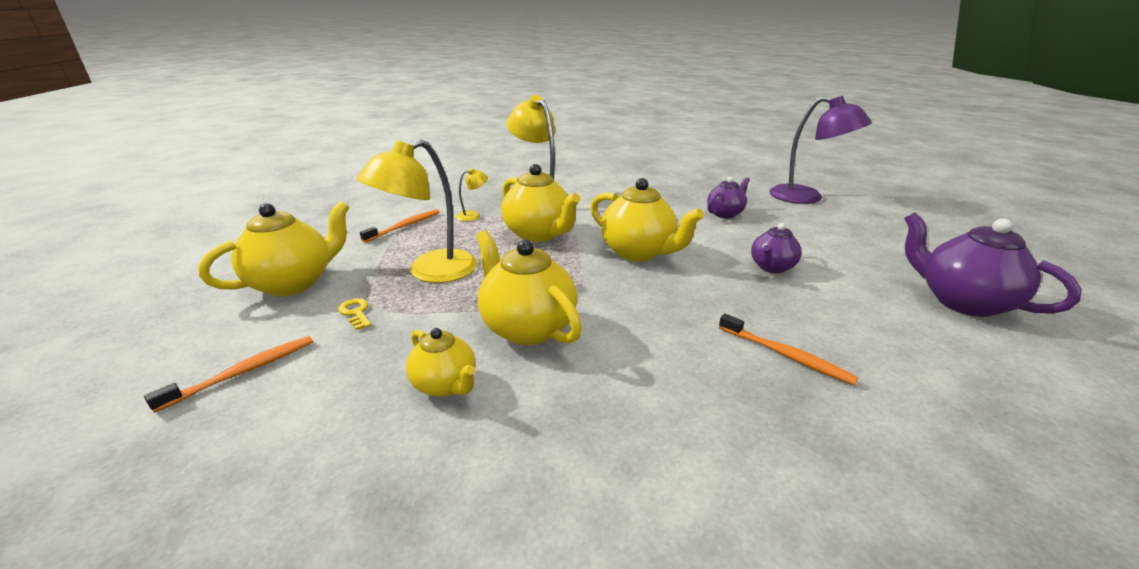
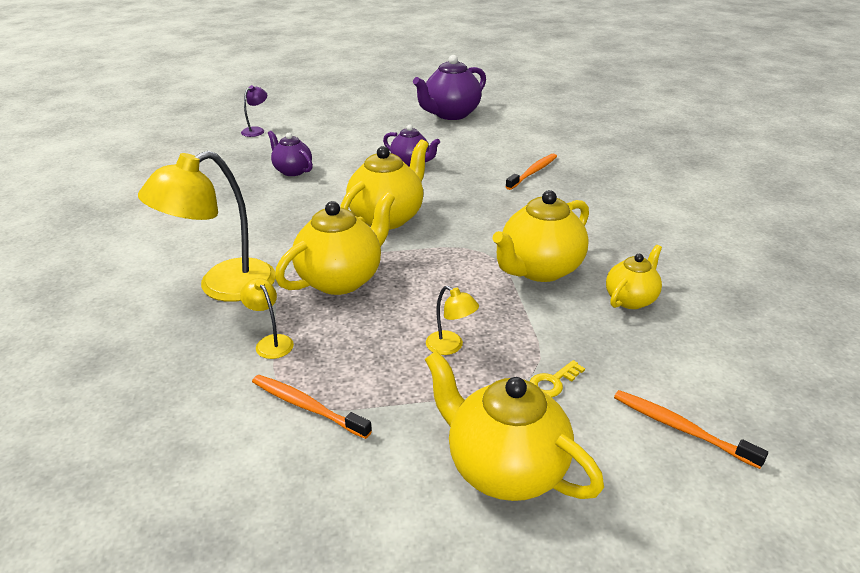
camera: 95 degrees left, 5 degrees up
yellow lamp [356,139,478,283] -> yellow lamp [426,286,479,355], size x0.45
purple lamp [770,96,872,204] -> purple lamp [241,85,267,137], size x0.45

